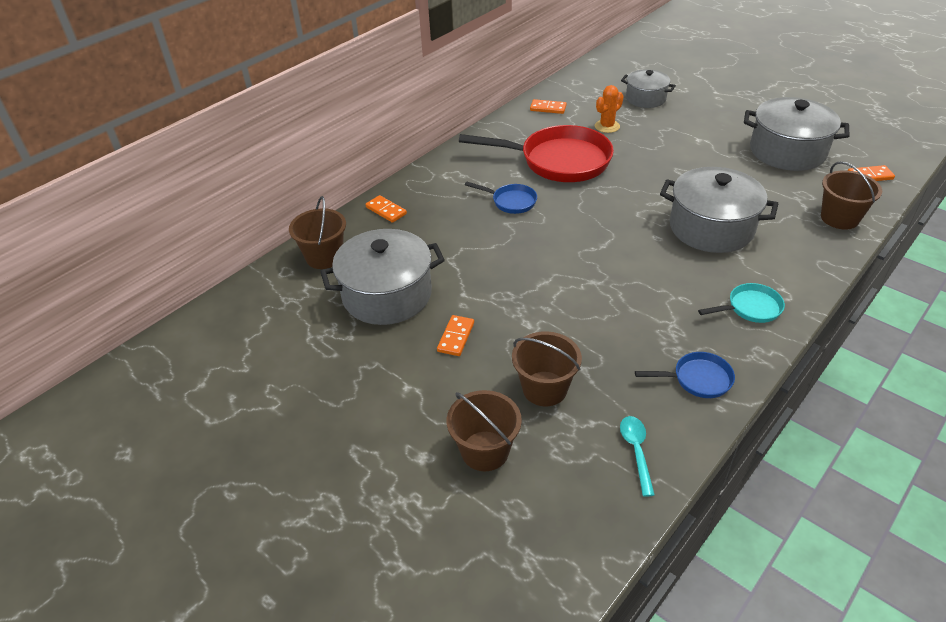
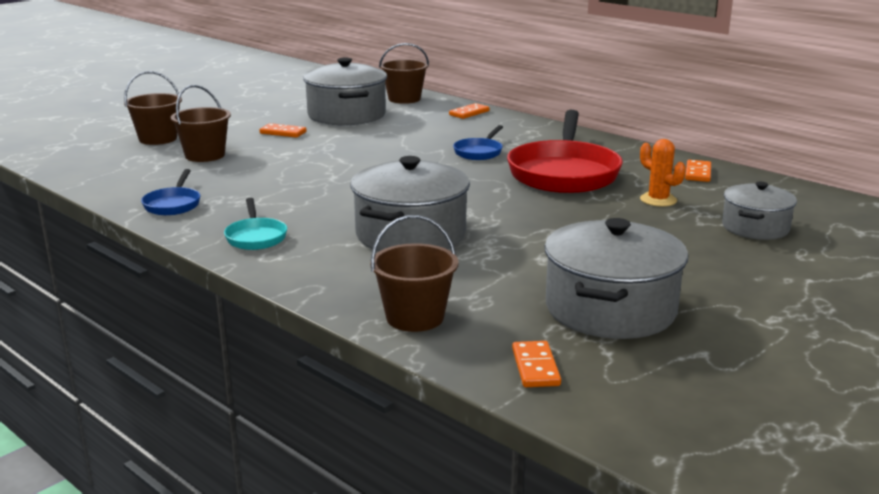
camera: 90 degrees right, 20 degrees down
turquoise spoon [620,416,655,497] -> none

